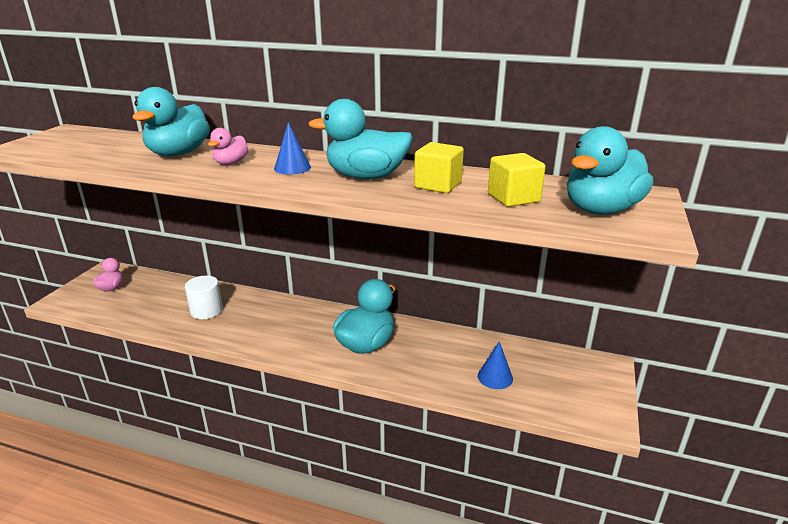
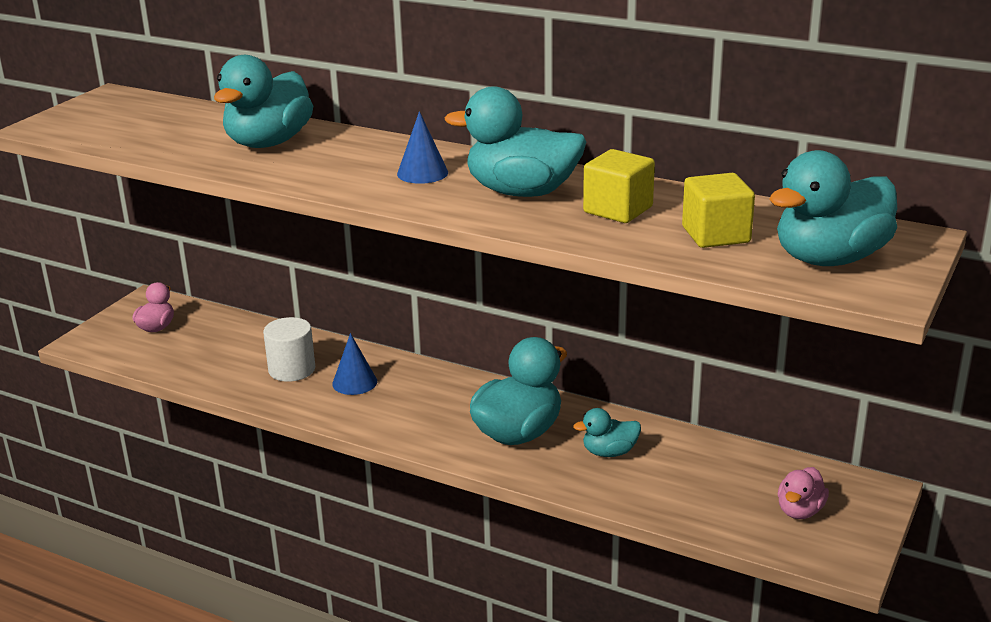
camera: 10 degrees right, 0 degrees up
pink duck [208,128,248,165] -> pink duck moved to [778,467,829,519]
blue cone [478,341,513,389] -> blue cone moved to [332,333,377,395]
none -> turquoise duck [573,408,641,457]

